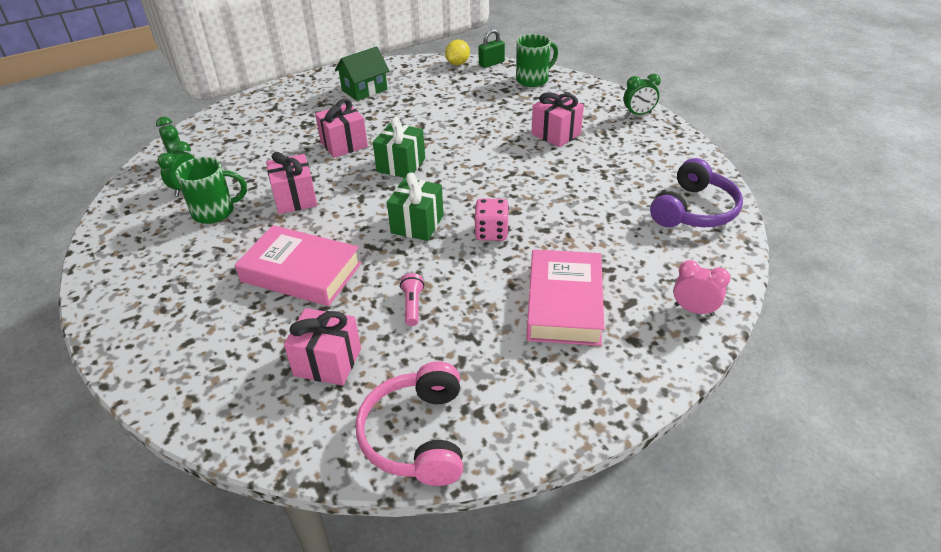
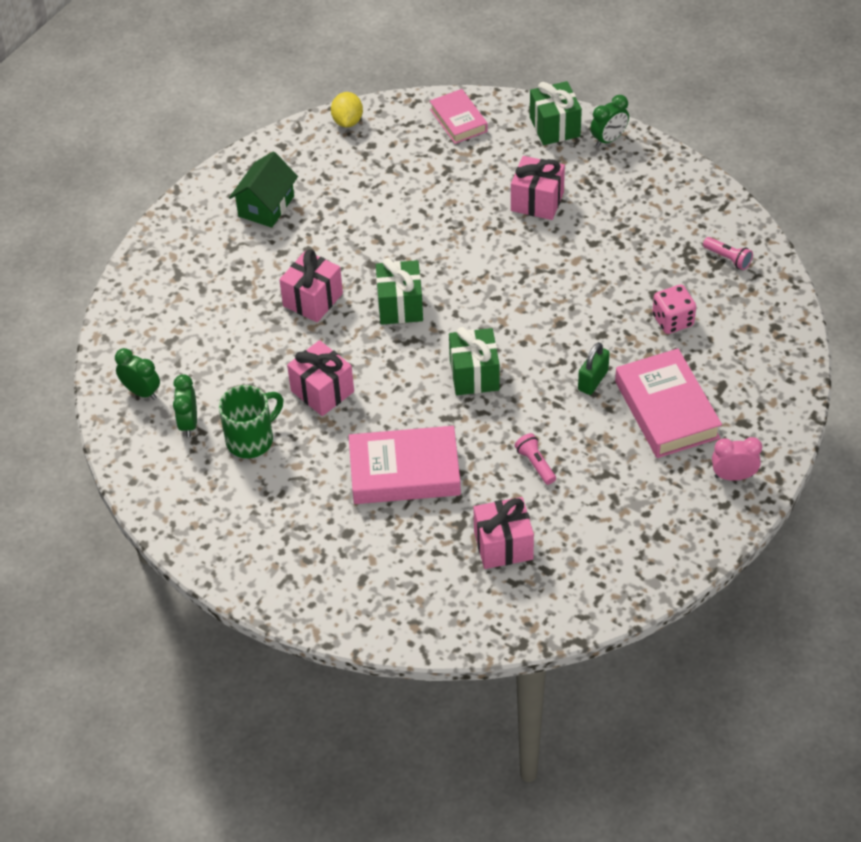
camera: 25 degrees left, 10 degrees up
pink headphones [356,361,463,486] -> none
pink dice [474,198,509,241] -> pink dice moved to [652,285,696,334]
green padlock [479,29,505,68] -> green padlock moved to [578,342,610,395]
green mug [516,34,558,87] -> pink book [430,89,488,144]
purple headphones [650,158,743,227] -> pink flashlight [703,237,753,270]
pink clock [673,260,730,316] -> pink clock moved to [712,437,762,481]
none -> green gift [530,81,582,145]

